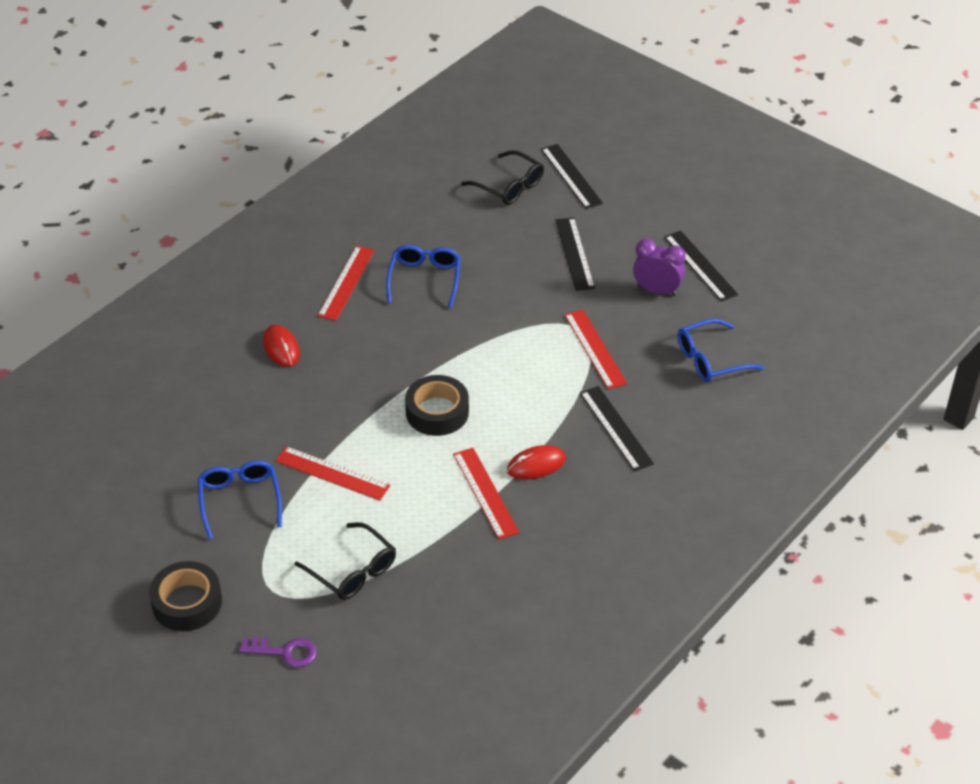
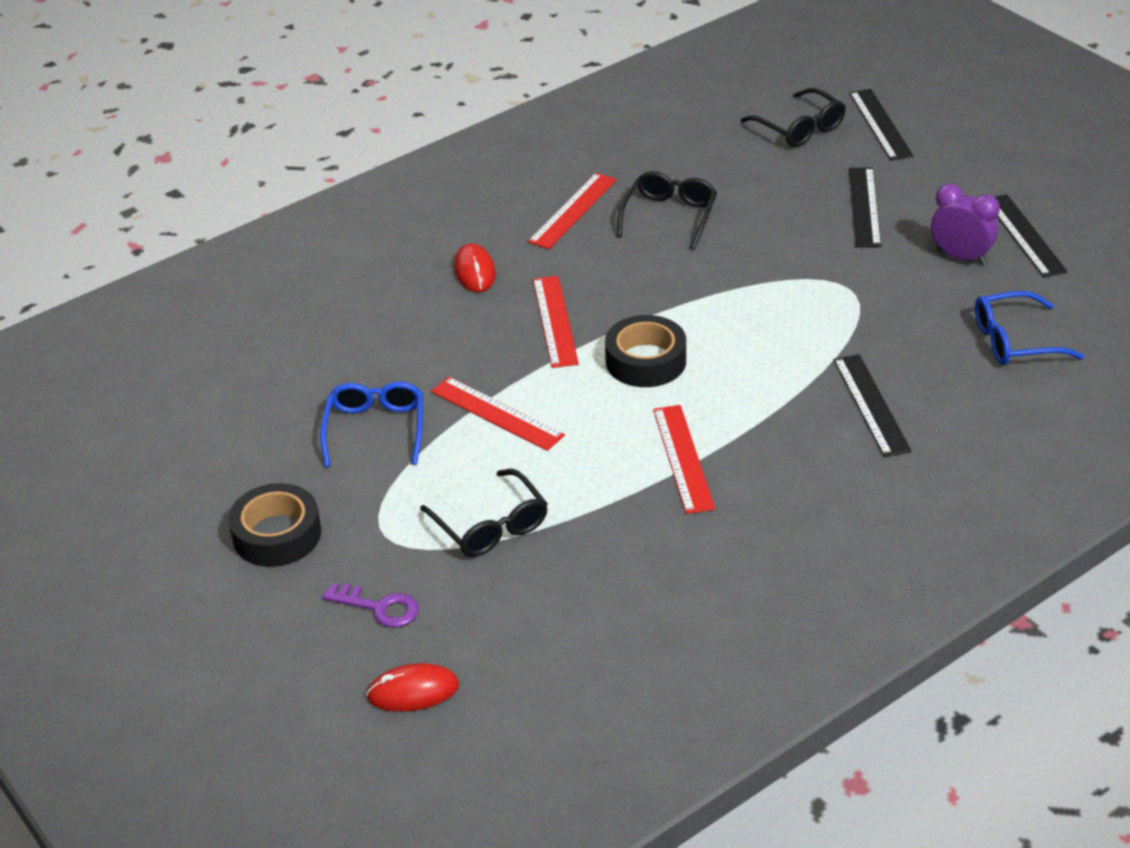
camera: 15 degrees right, 5 degrees down
blue glasses [386,245,461,308] -> black glasses [616,171,717,250]
red mouse [507,445,566,480] -> red mouse moved to [366,663,459,712]
red ruler [564,309,627,389] -> red ruler moved to [533,276,579,368]

